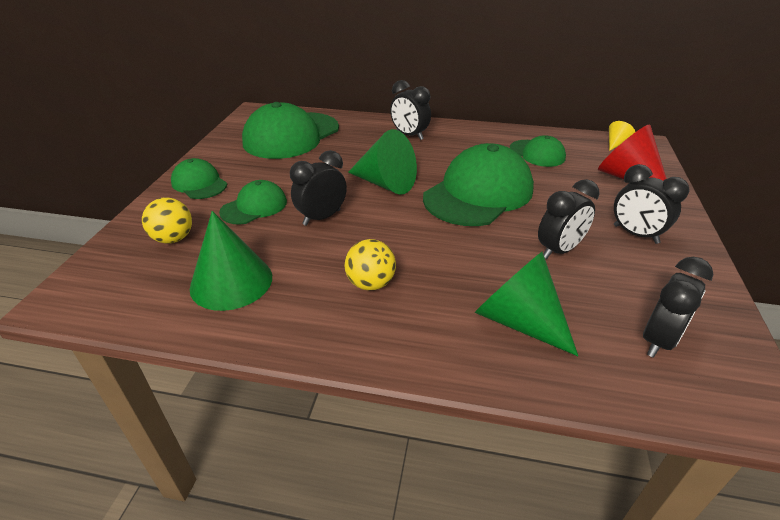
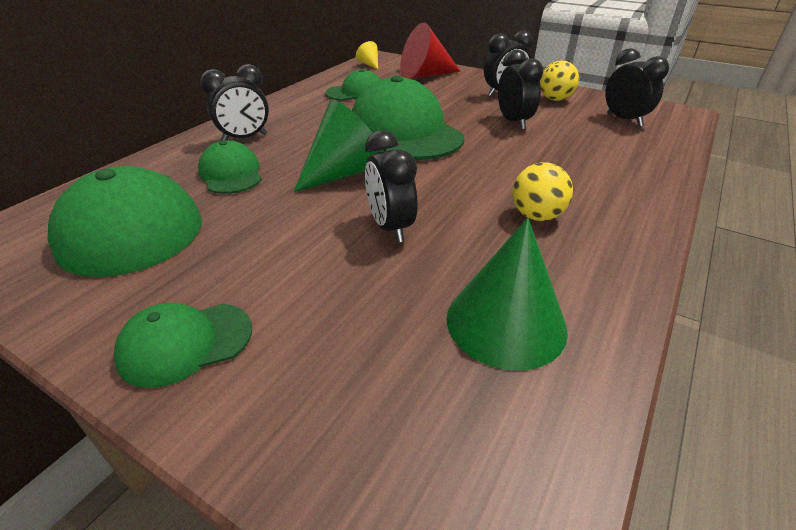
camera: 70 degrees left, 0 degrees up
yellow ball [142,198,192,243] -> yellow ball moved to [540,60,579,101]
green cap [219,180,287,225] -> green cap moved to [198,140,262,194]
green cone [474,251,578,356] -> none

